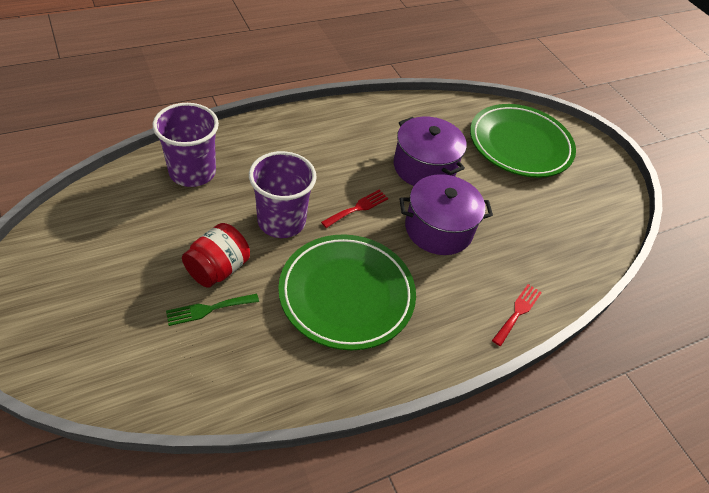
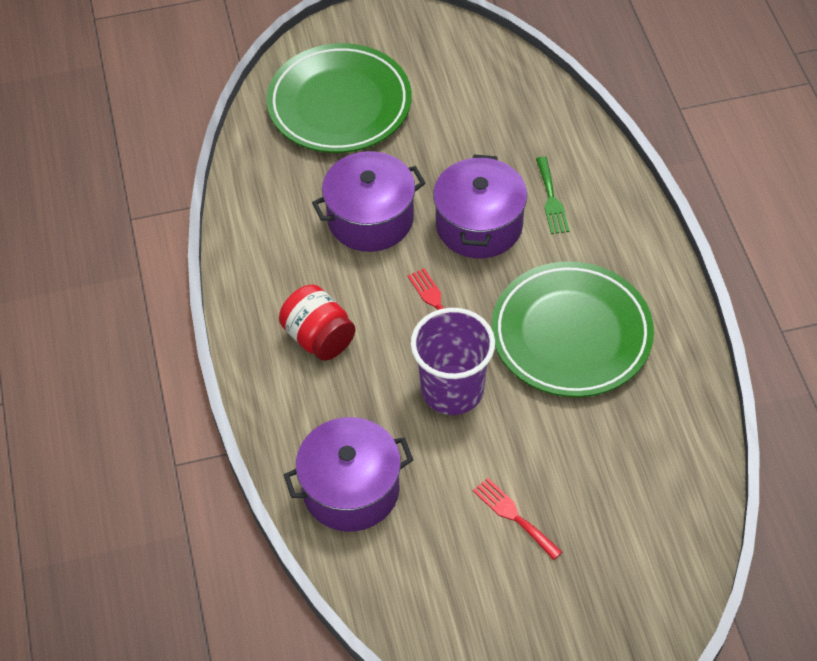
camera: 70 degrees left, 5 degrees up
purple cup [153,103,219,187] -> purple pot [284,417,413,532]
green fork [166,294,259,326] -> green fork moved to [536,156,570,234]
red jar [182,223,250,288] -> red jar moved to [279,285,356,361]
red fork [492,284,542,346] -> red fork moved to [473,478,562,560]

